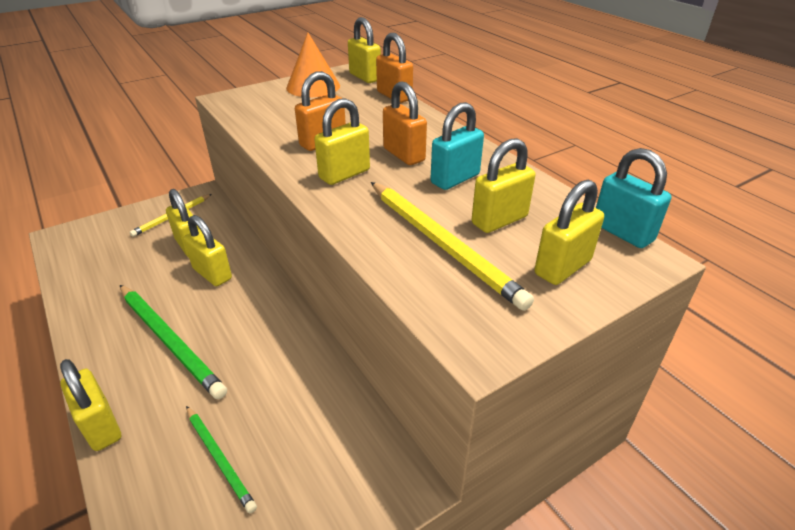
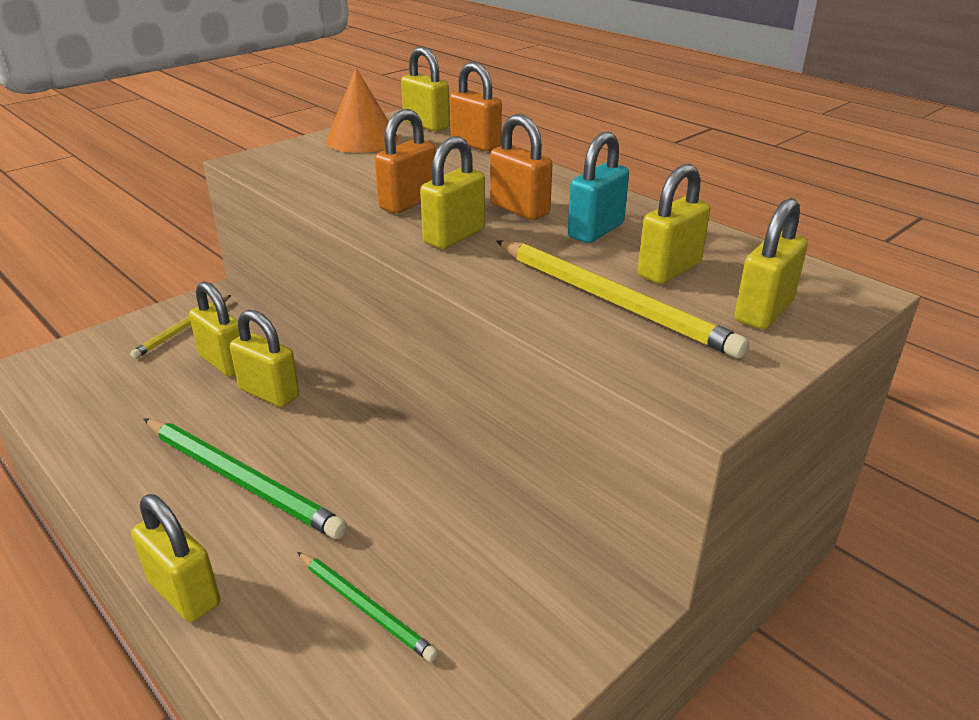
camera: 10 degrees left, 5 degrees down
turquoise padlock [596,148,671,248] -> none

